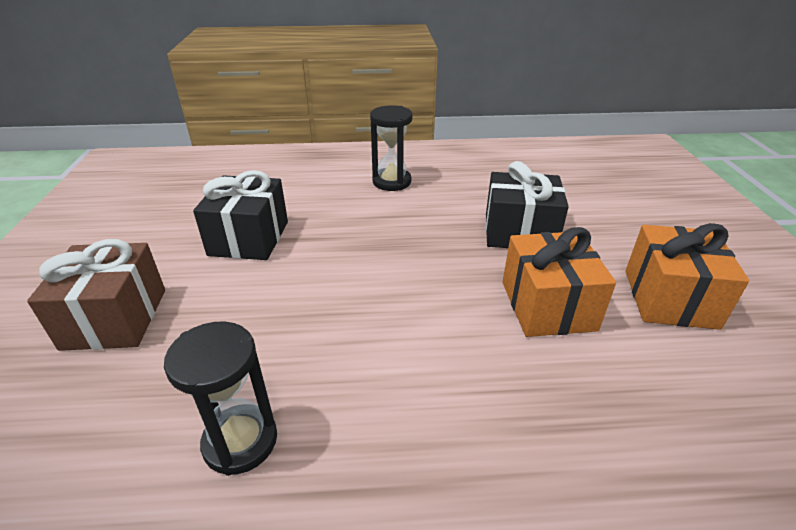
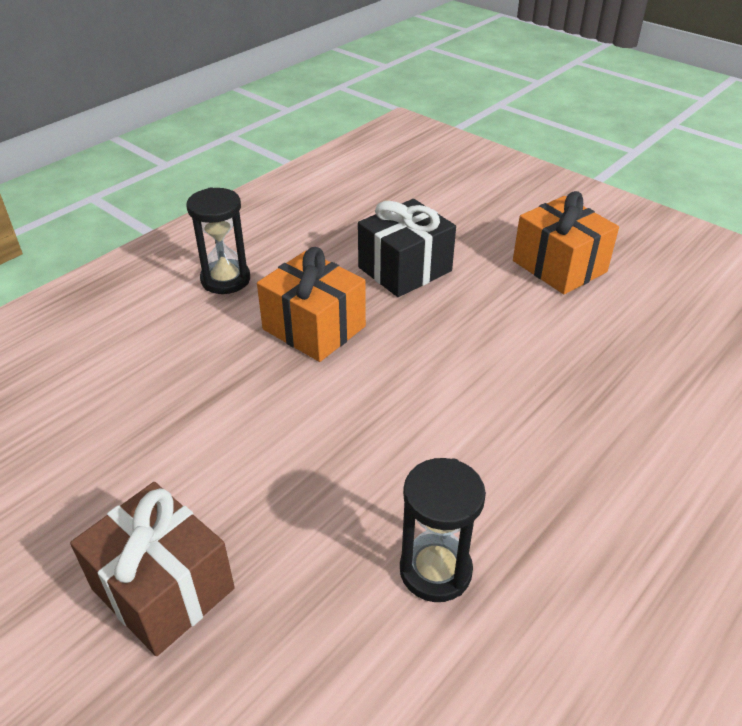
camera: 45 degrees left, 5 degrees up
black gift [193,170,288,260] -> none
orange gift [503,227,616,337] -> orange gift moved to [257,247,366,362]

